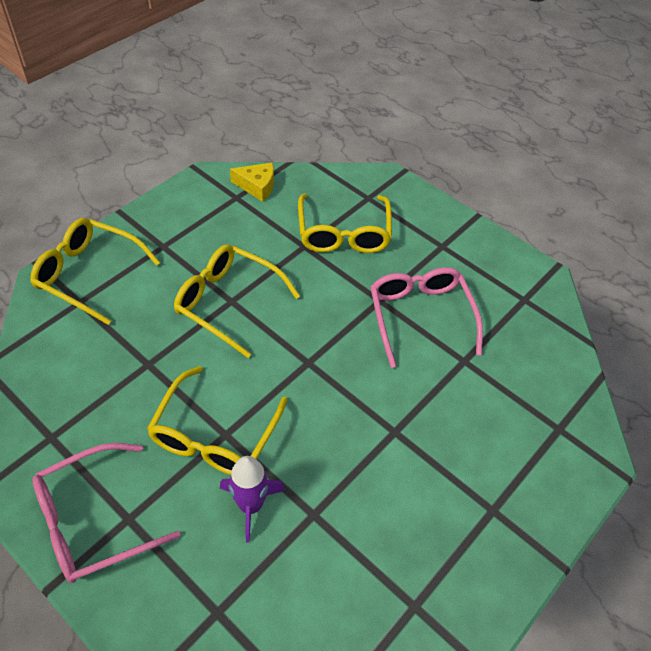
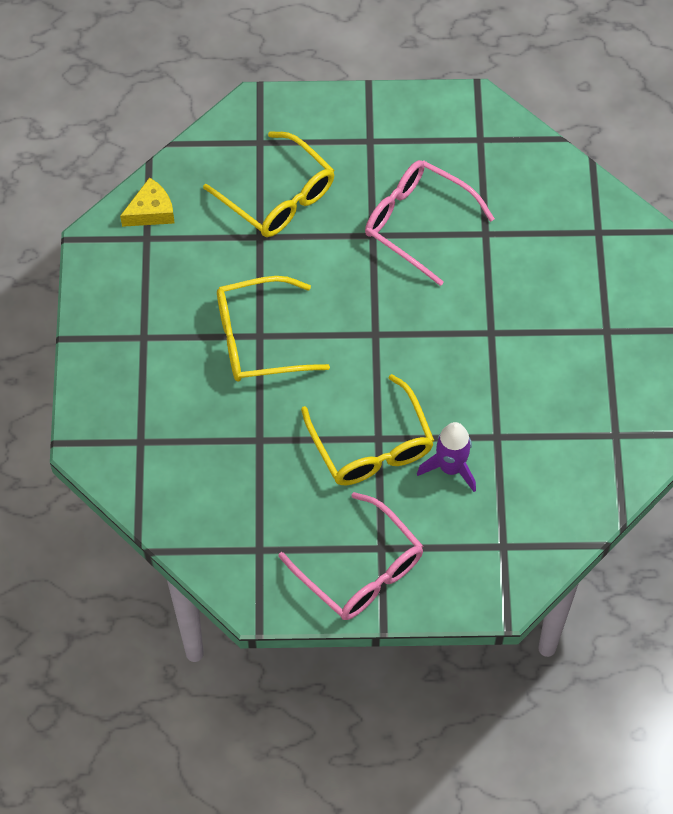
camera: 40 degrees left, 10 degrees up
yellow glasses [30,218,160,325] -> none
pink glasses [33,443,180,583] -> pink glasses turned 60 degrees counterclockwise [278,492,423,620]

